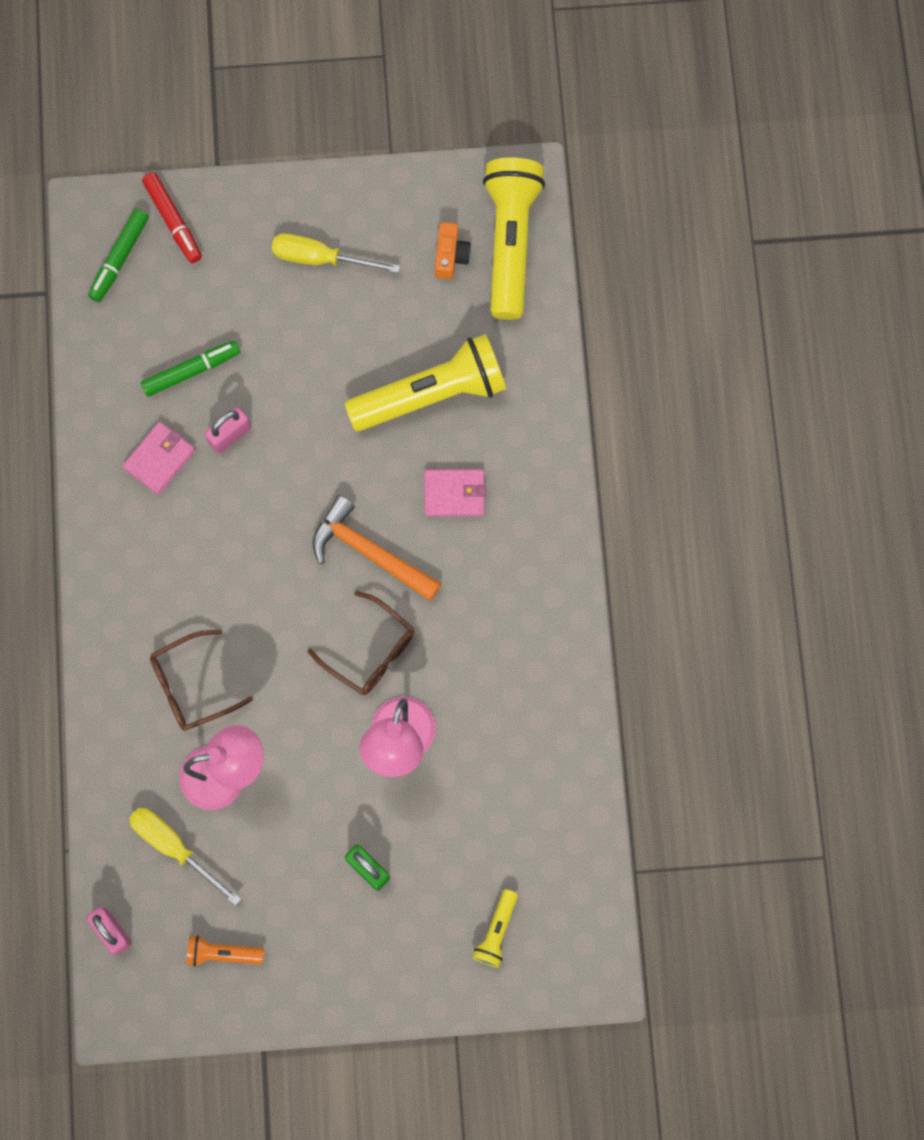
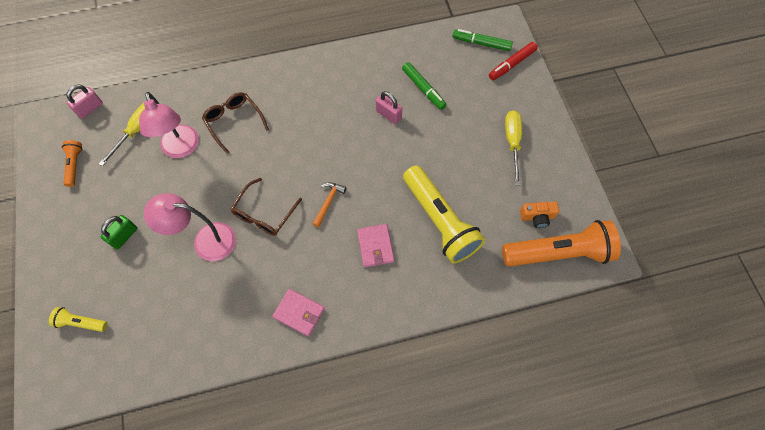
camera: 80 degrees right, 10 degrees down
pink wallet [122,422,195,495] -> pink wallet moved to [272,289,325,336]
orange hammer [312,495,442,601] -> orange hammer [313,182,347,227], size x0.56
yellow flashlight [483,157,545,320] -> orange flashlight [502,220,621,267]

